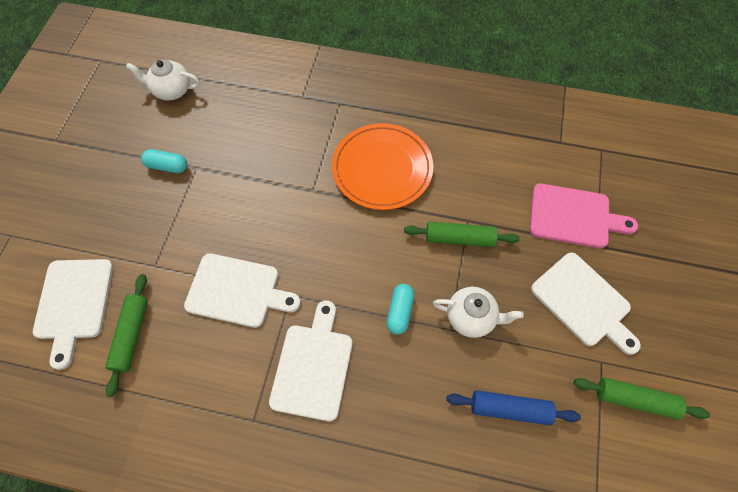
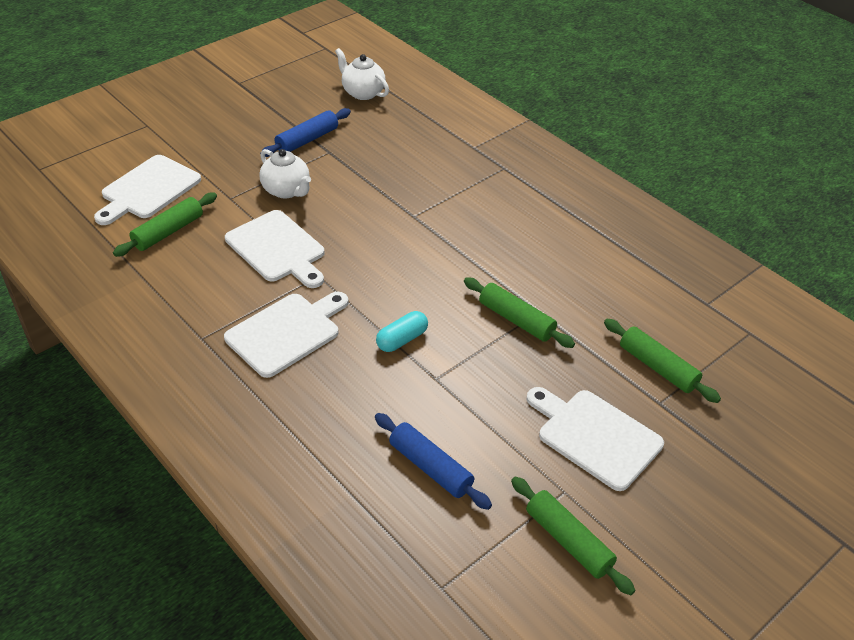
camera: 35 degrees right, 20 degrees down
turquoise capsule [141,149,187,173] -> blue rolling pin [260,108,351,157]
orange plate [332,123,433,210] -> none
white teapot [433,287,524,338] -> white teapot moved to [259,149,311,198]
pink cutting board [530,184,638,248] -> green rolling pin [604,319,721,403]
white cutting board [531,253,641,355] -> white cutting board turned 135 degrees clockwise [527,387,664,491]

